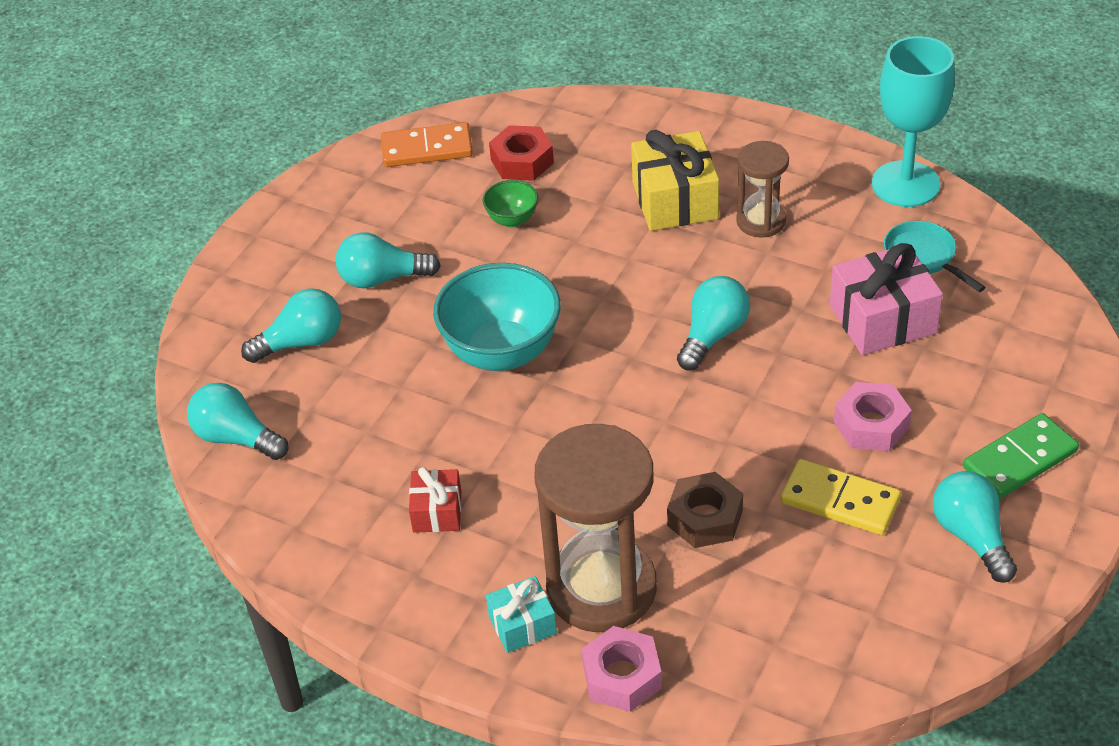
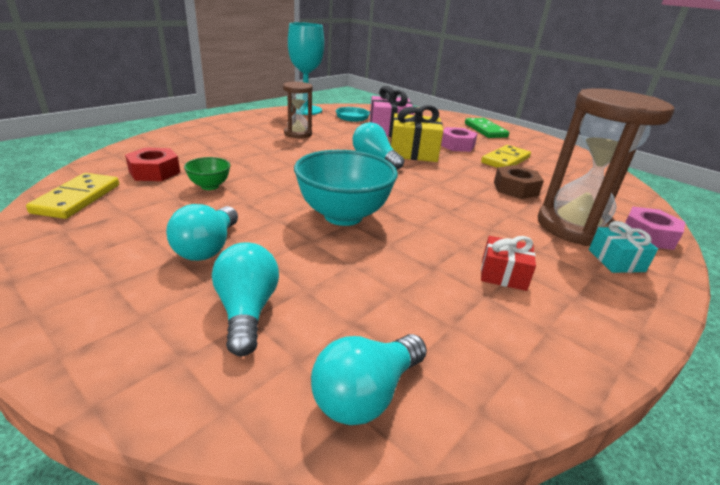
camera: 80 degrees left, 15 degrees down
orange domino [381,122,473,167] -> yellow domino [26,173,119,219]
yellow gift [631,130,719,231] -> yellow gift moved to [390,105,443,162]
turquoise light bulb [933,471,1017,583] -> none

